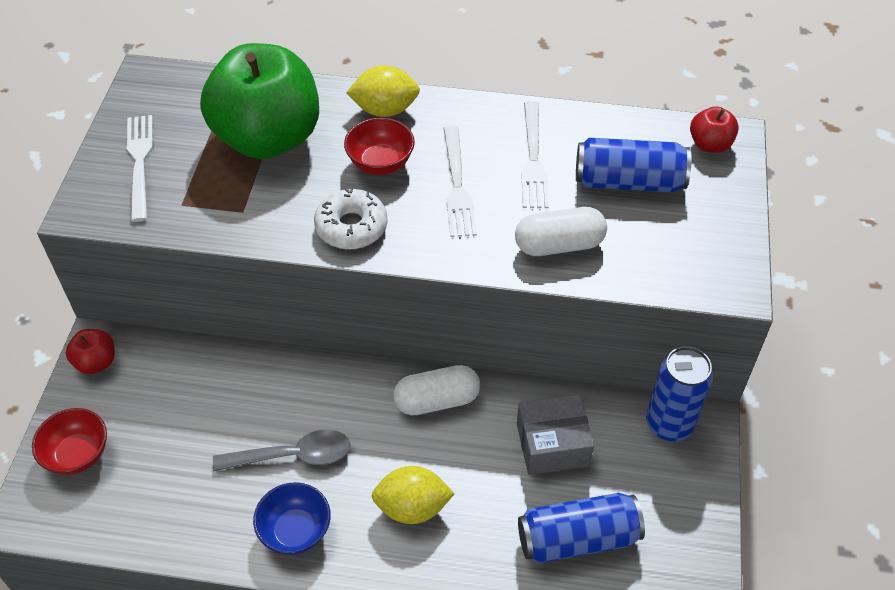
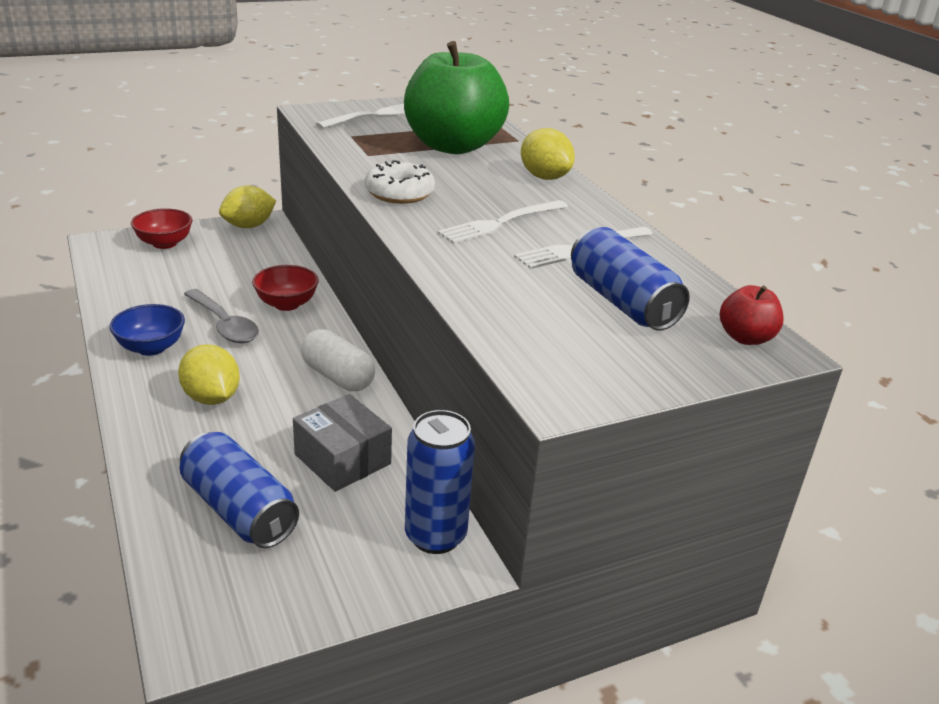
camera: 55 degrees right, 20 degrees down
red apple [66,329,115,374] -> yellow lemon [219,185,276,228]
red bowl [344,118,415,175] -> red bowl moved to [252,265,319,311]
white capsule [515,207,607,256] -> none

